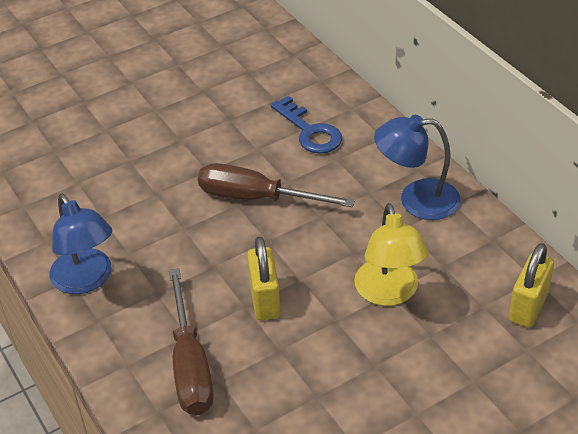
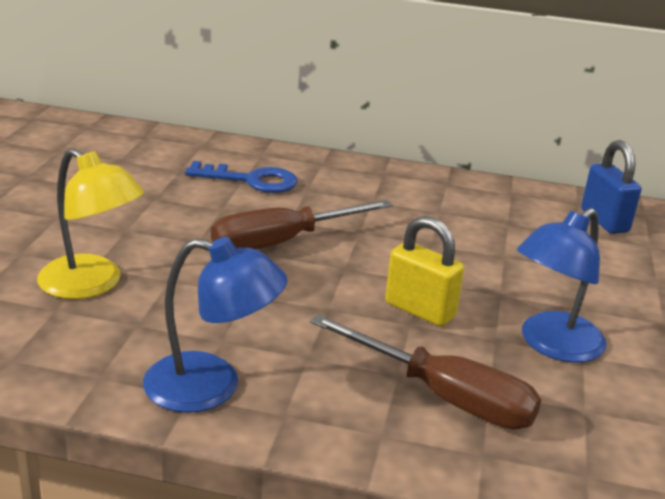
camera: 50 degrees left, 15 degrees down
yellow lamp [354,203,429,306] -> yellow lamp moved to [37,148,144,299]
blue lamp [374,115,461,220] -> blue lamp moved to [517,208,606,363]
yellow padlock [509,243,554,328] -> blue padlock [581,140,641,234]

